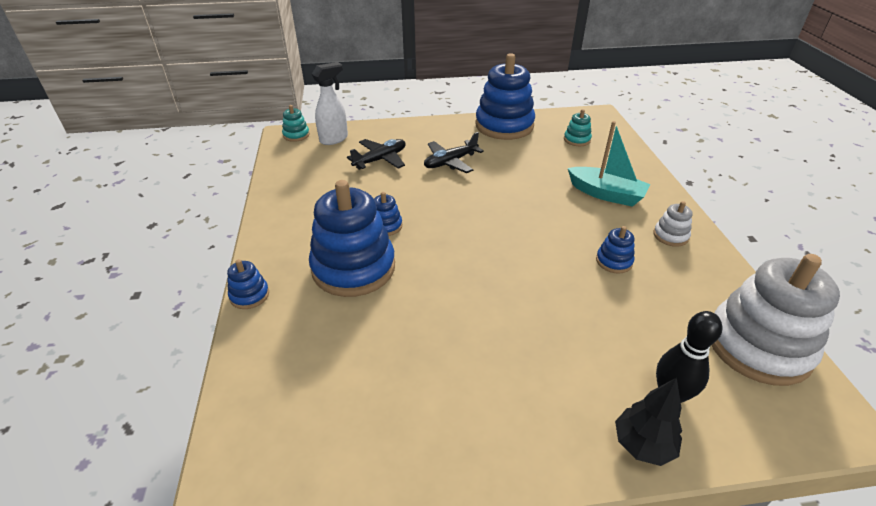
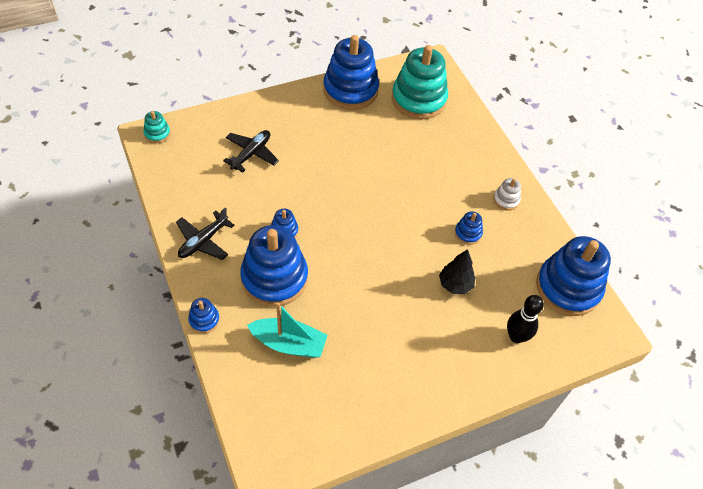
camera: 20 degrees left, 15 degrees up
white spray bottle [312,62,348,145] -> none
black plane [424,132,484,173] -> black plane moved to [176,207,234,260]
turquoise stacking toy [564,109,592,146] -> turquoise stacking toy [392,45,448,119], size x2.29
turquoise boat [568,121,650,207] -> turquoise boat moved to [247,303,328,358]
black tree [615,378,682,466] -> black tree moved to [439,249,475,294]
white stacking toy [711,254,840,386] -> blue stacking toy [536,236,611,316]

